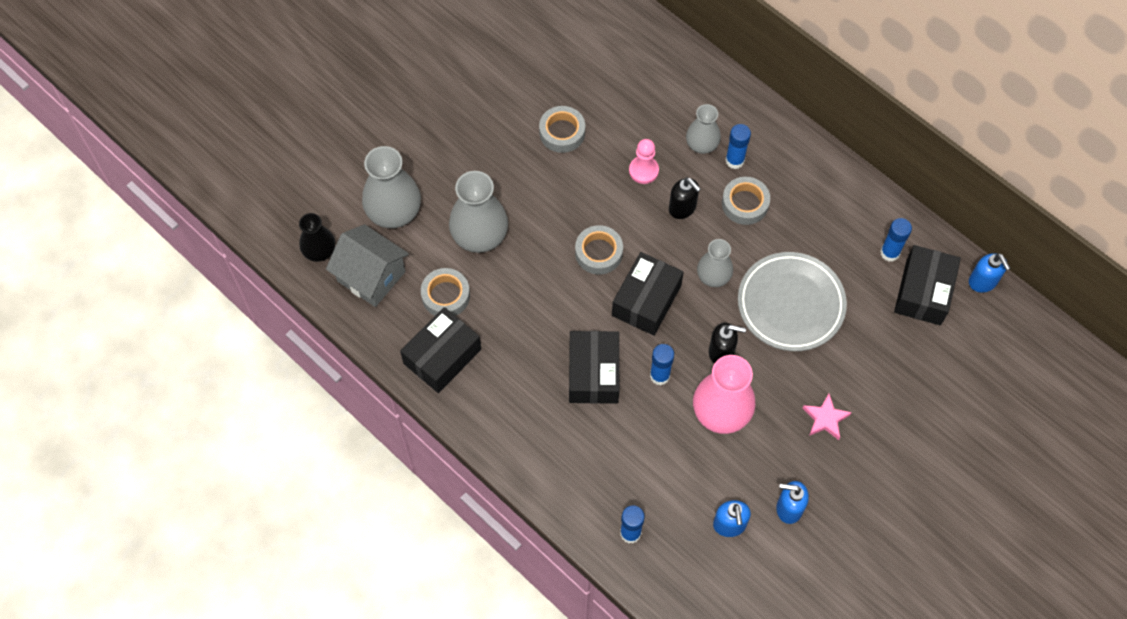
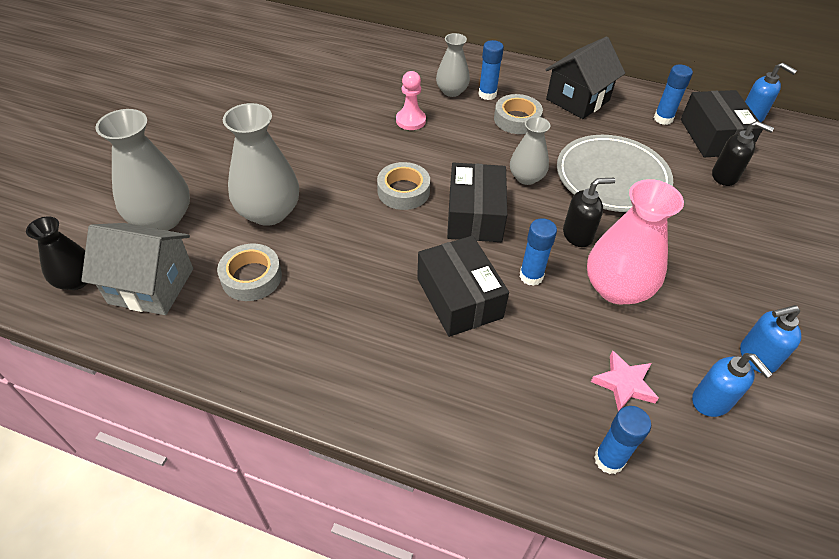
camera: 25 degrees left, 15 degrees down
black box [400,307,481,393] -> none
grey tape [539,106,585,153] -> none
black soap dispenser [669,177,701,219] -> black soap dispenser moved to [712,121,774,186]
pink star [803,394,852,440] -> pink star moved to [591,350,659,411]
none -> black house [545,36,625,119]

